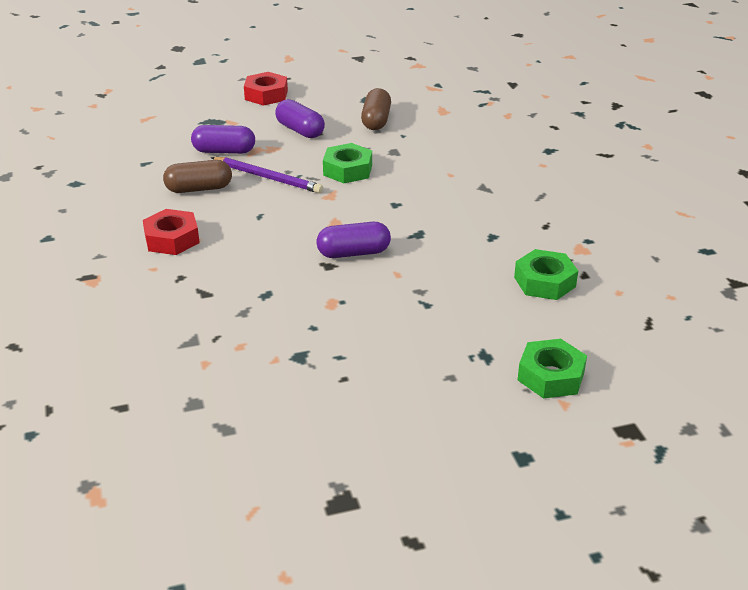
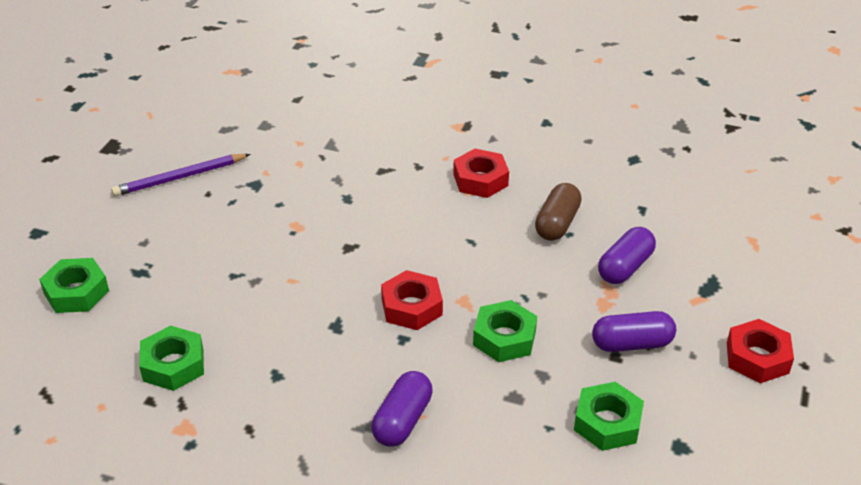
camera: 125 degrees right, 5 degrees up
purple pencil [211,157,323,193] -> purple pencil moved to [111,154,250,197]
purple capsule [317,222,391,258] -> purple capsule moved to [371,371,433,447]
brown capsule [361,88,391,130] -> green nut [574,382,644,451]
none -> red nut [381,270,443,330]

